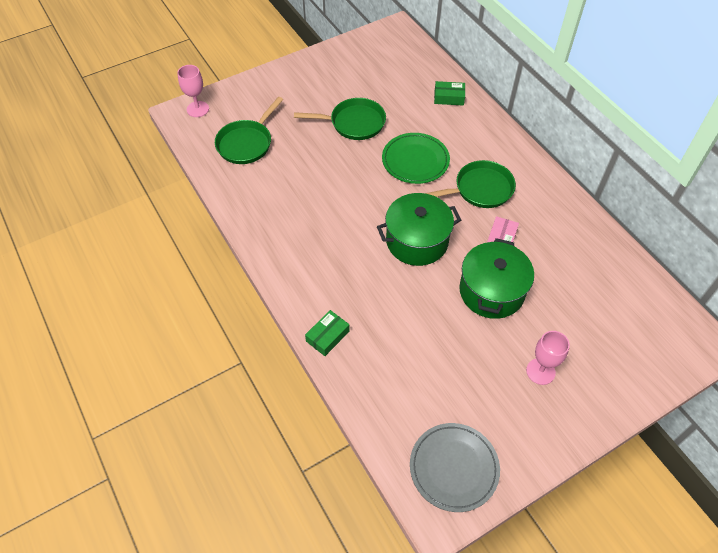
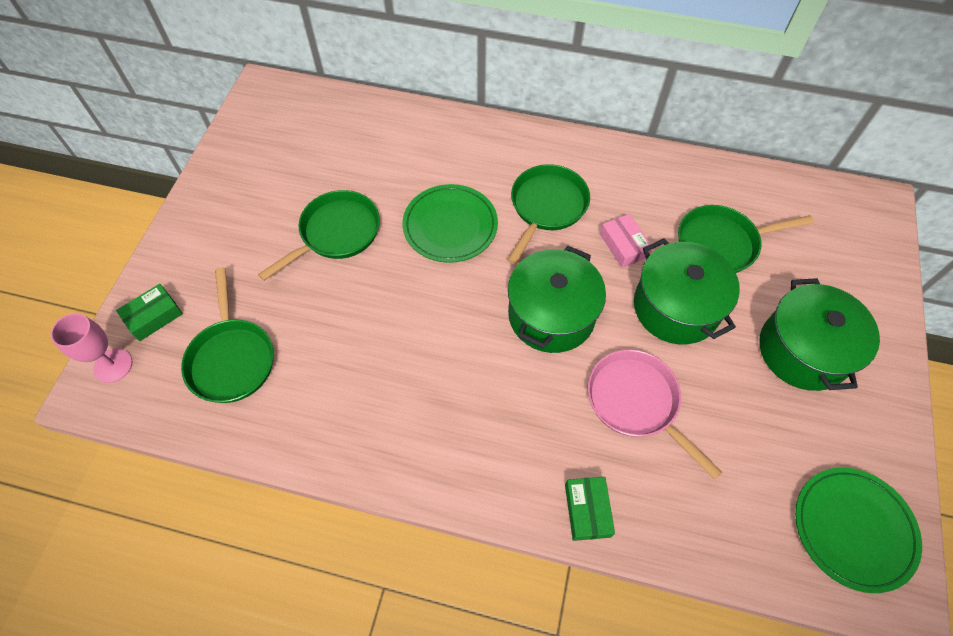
camera: 45 degrees left, 5 degrees up
grey plate [410,423,500,512] -> green plate [795,468,922,593]
green box [434,81,465,106] -> green box moved to [116,284,183,341]
pink goblet [526,331,570,385] -> green pot [759,278,880,391]
none -> pink pan [588,349,722,480]
none -> green pan [678,205,814,273]

